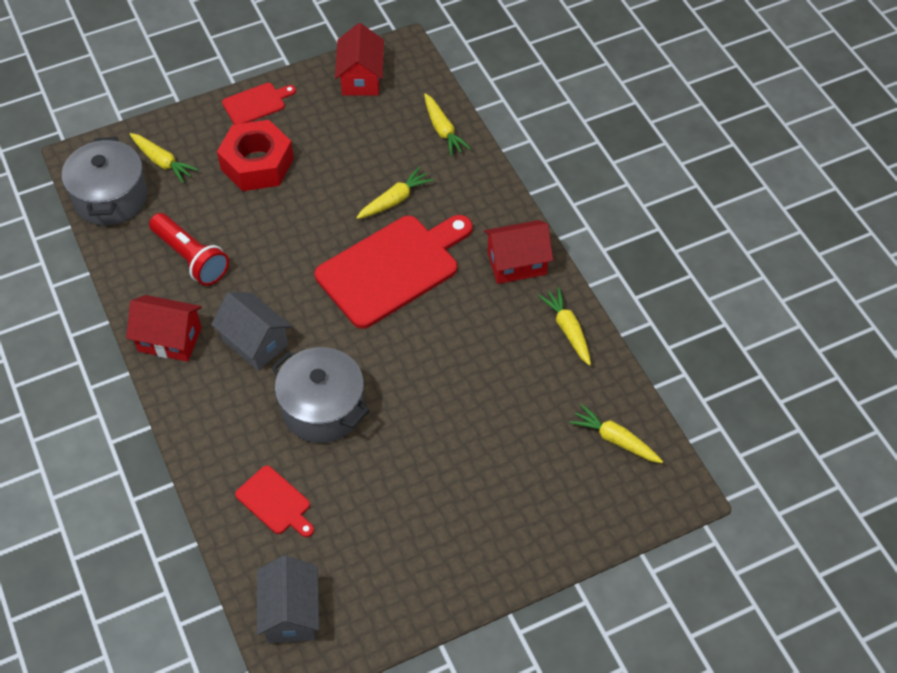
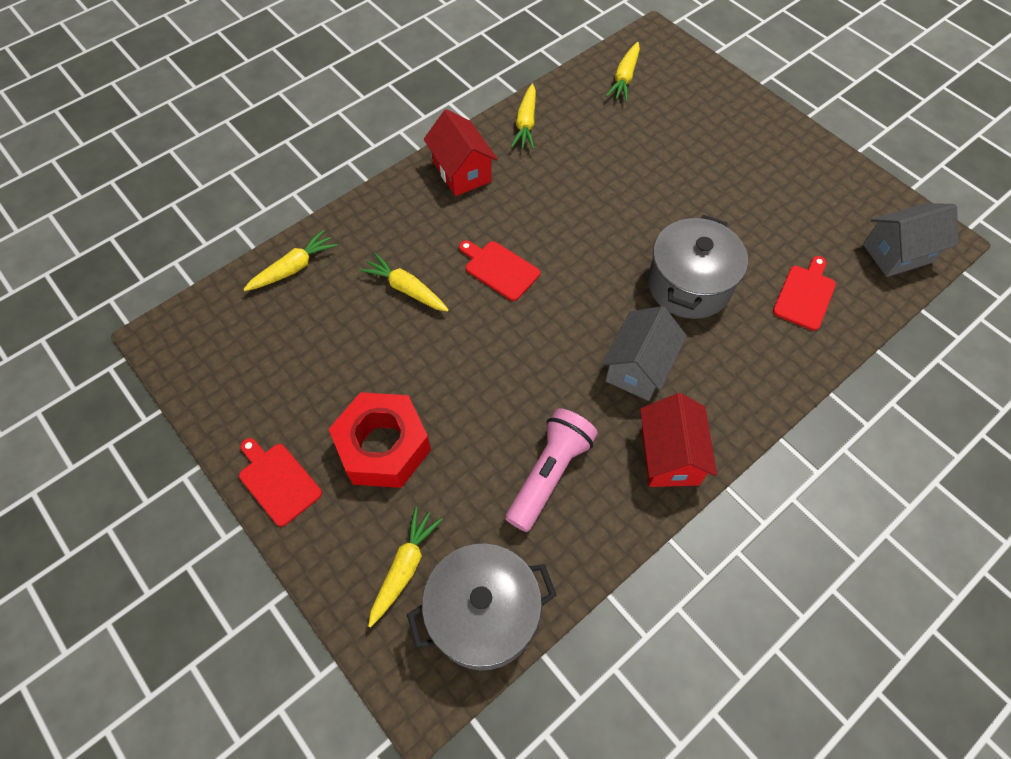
camera: 105 degrees left, 5 degrees up
red flashlight [149,213,229,286] -> pink flashlight [505,408,598,532]
red cutting board [315,215,472,329] -> red cutting board [459,240,540,301], size x0.48
red house [335,23,384,96] -> none
yellow carrot [538,287,591,366] -> yellow carrot turned 45 degrees counterclockwise [511,84,536,149]

